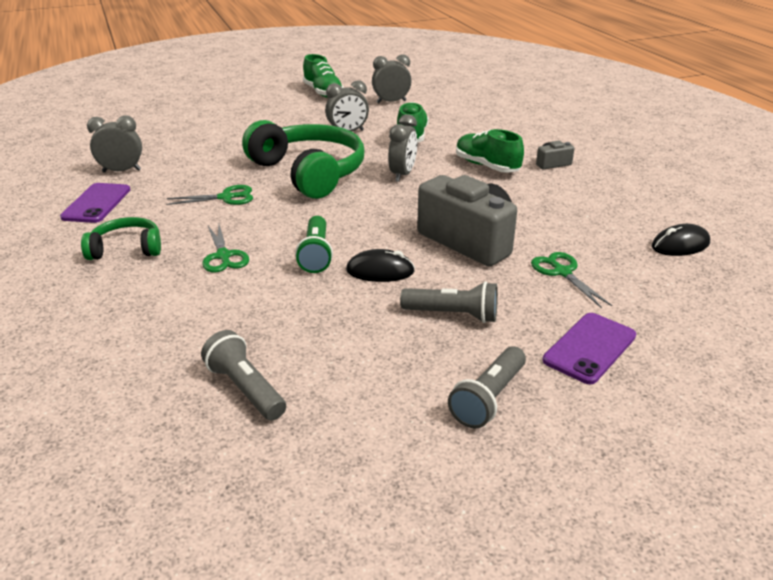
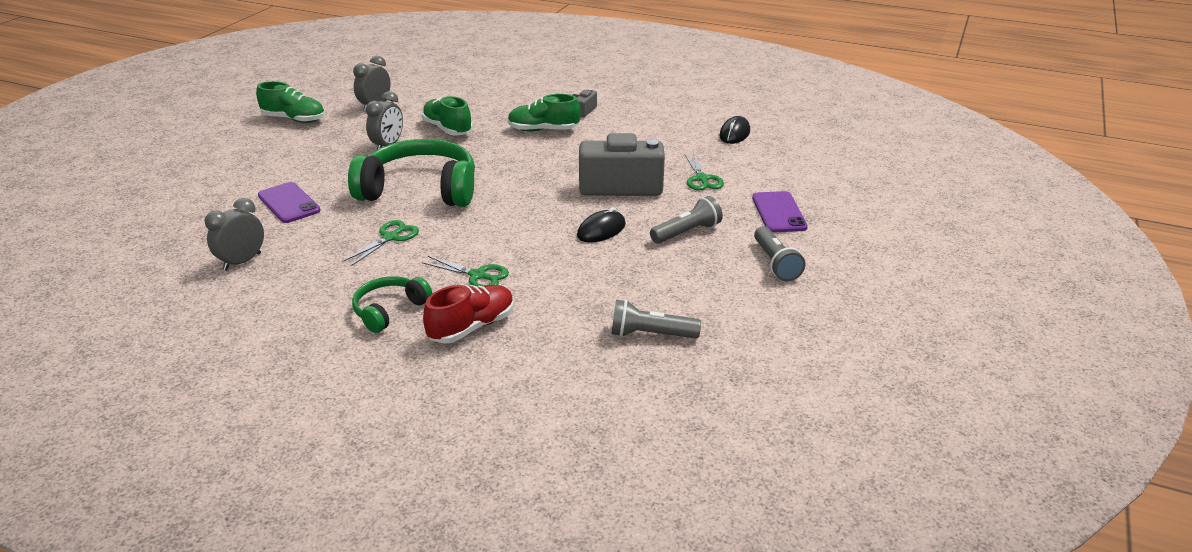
camera: 45 degrees left, 0 degrees up
purple phone [60,183,130,223] -> purple phone moved to [258,182,321,223]
green flashlight [295,216,333,273] -> none
grey clock [388,114,417,182] -> none
green scissors [531,252,612,308] -> green scissors turned 120 degrees counterclockwise [685,154,724,190]
none -> red shoe [423,285,514,344]

